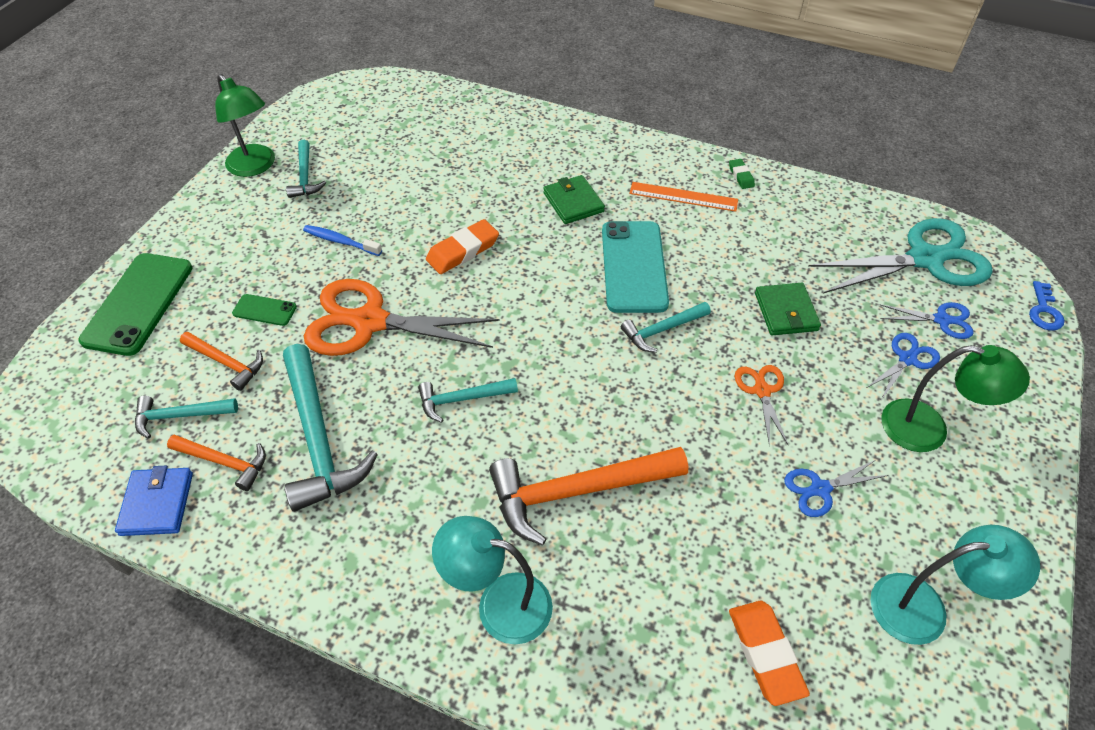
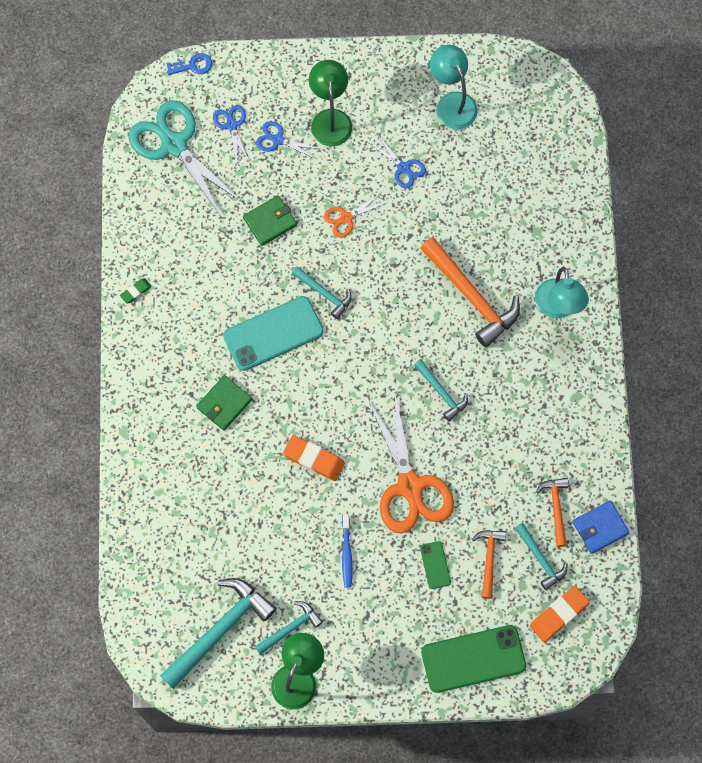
camera: 115 degrees left, 20 degrees up
turquoise hammer [283,344,378,512] -> turquoise hammer moved to [160,578,277,689]
orange ruler [629,182,738,212] -> none
orange eraser [729,601,810,706] -> orange eraser moved to [530,586,590,642]

